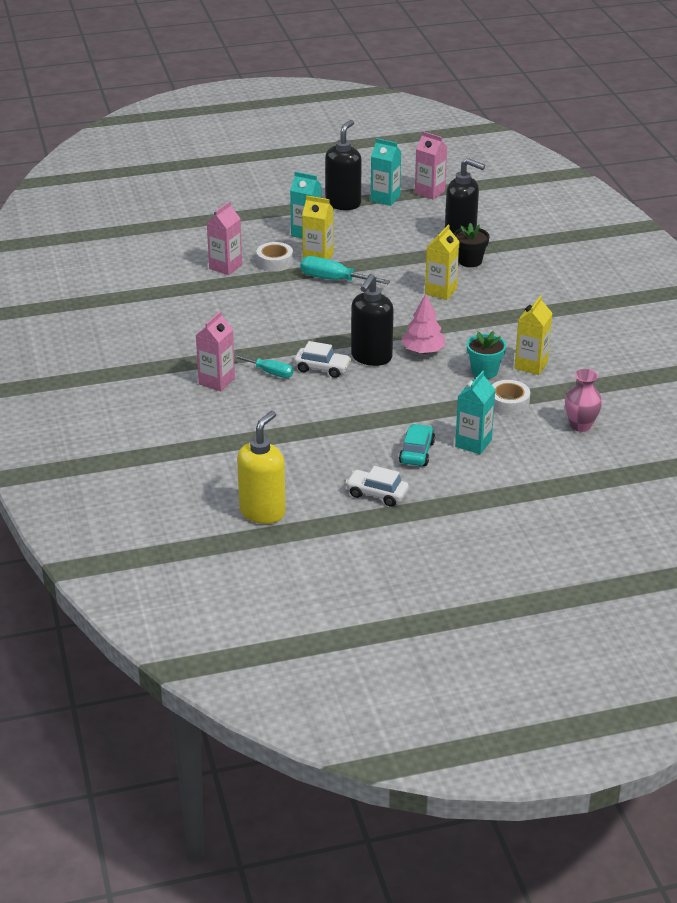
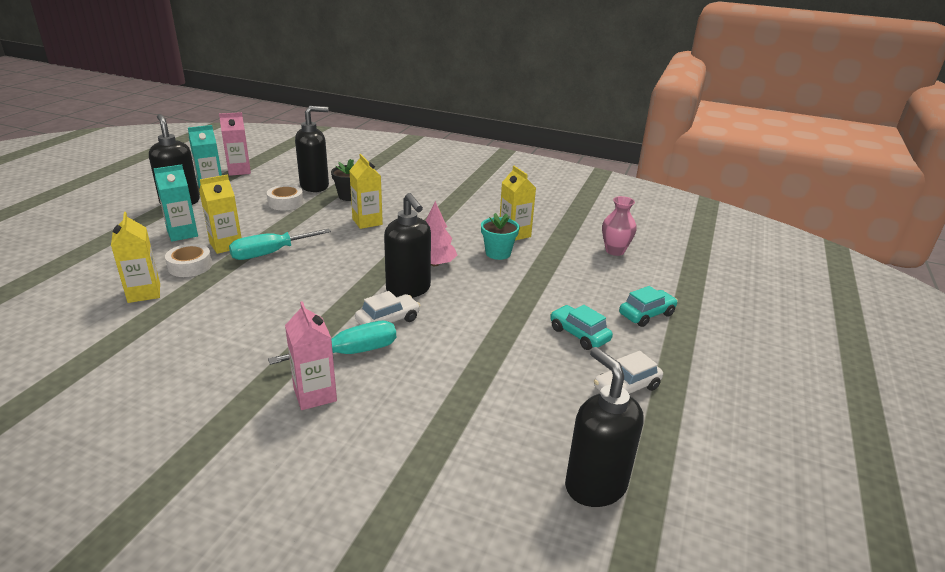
camera: 55 degrees left, 5 degrees down
pink carton [206,201,242,275] -> yellow carton [111,212,160,303]
turquoise screwdriver [234,354,294,378] -> turquoise screwdriver [268,321,396,365], size x1.51
yellow soap dispenser [237,411,286,524] -> black soap dispenser [565,347,643,507]
turquoise carton [455,371,496,454] -> none
white tape [492,380,530,415] -> white tape moved to [267,185,304,211]
none -> turquoise car [619,286,678,327]

